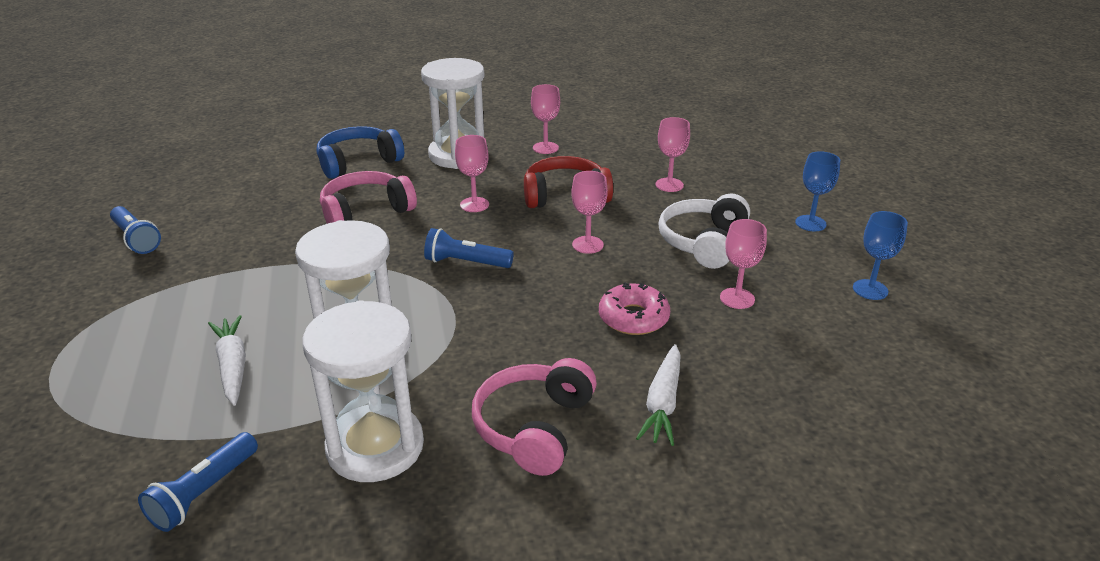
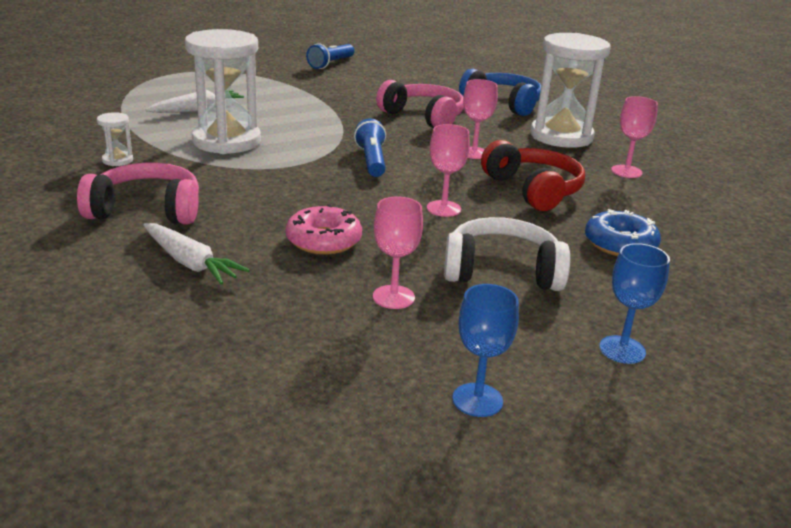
camera: 70 degrees right, 5 degrees down
blue flashlight [138,432,258,532] -> none
white hourglass [302,300,424,482] -> white hourglass [97,112,133,166], size x0.41
white carrot [636,344,680,446] -> white carrot turned 135 degrees counterclockwise [144,223,250,284]
pink goblet [655,117,690,192] -> blue donut [585,209,661,256]

